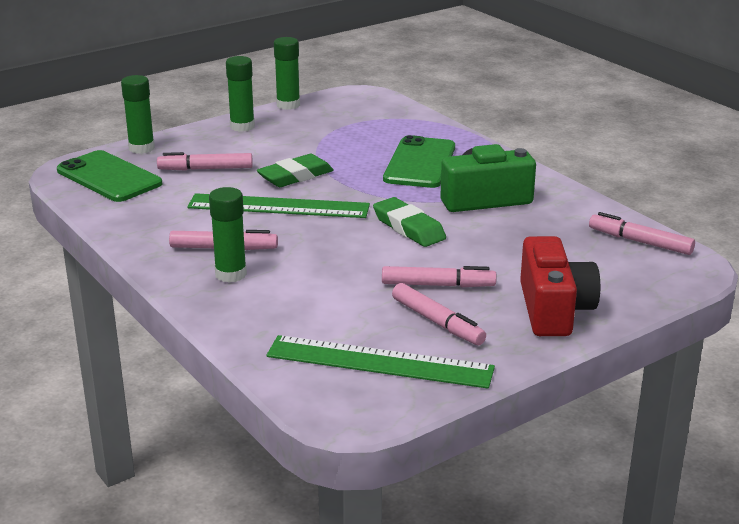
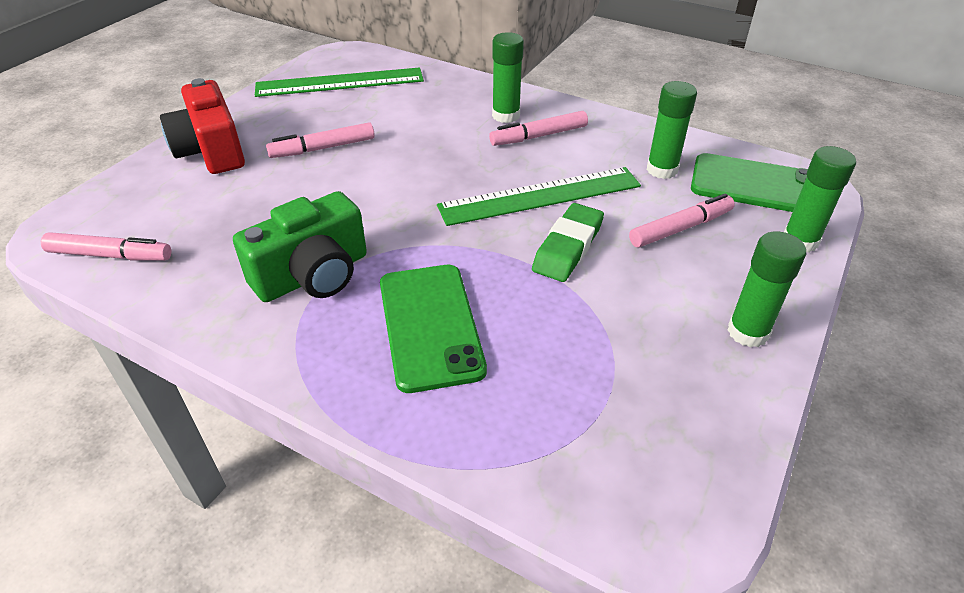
camera: 155 degrees right, 15 degrees up
green glue stick [274,37,300,110] -> green glue stick moved to [647,81,697,179]
green eraser [373,197,446,247] -> none
pink marker [392,283,486,345] -> none

